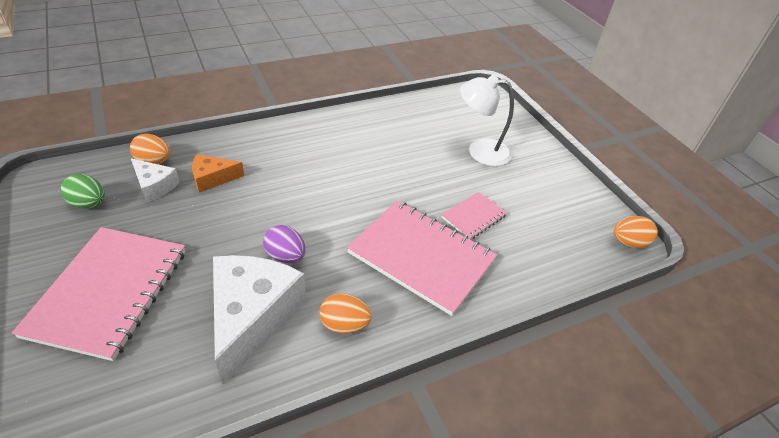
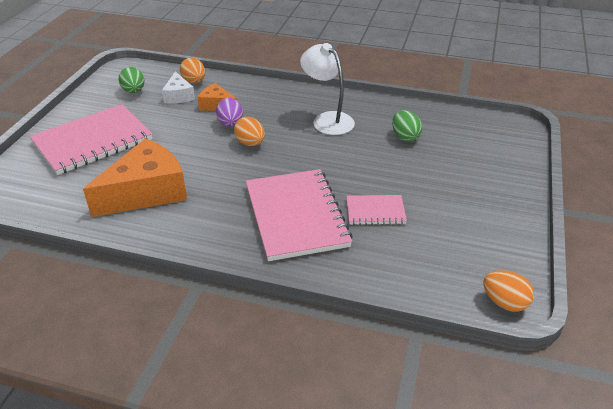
camera: 45 degrees right, 5 degrees down
white cheese [213,255,306,385] -> orange cheese [83,138,187,217]
purple egg [263,225,306,263] -> purple egg moved to [216,98,243,127]
orange egg [319,293,372,334] -> orange egg moved to [234,117,265,146]
white lamp [460,75,514,166] -> white lamp moved to [300,43,355,135]
none -> green egg [392,110,422,142]

